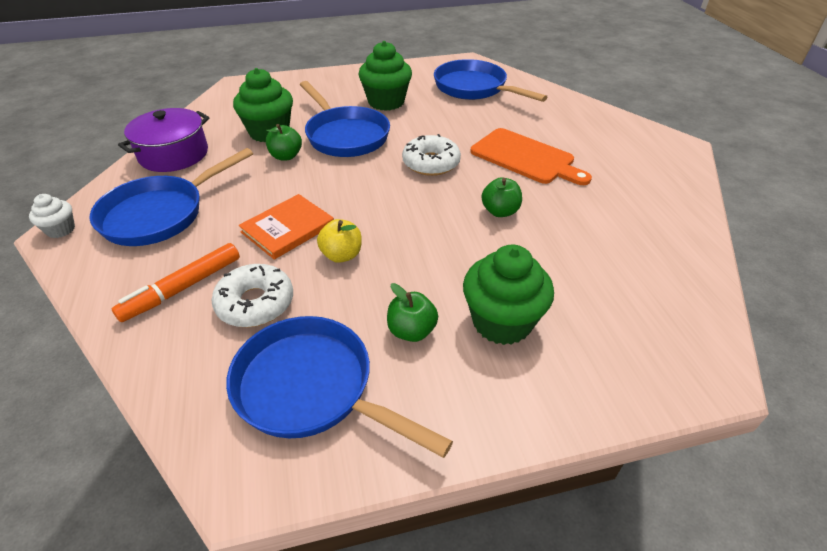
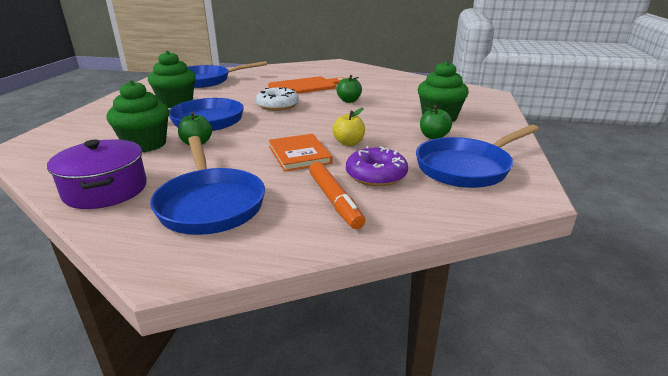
camera: 65 degrees left, 15 degrees down
white cupcake [29,194,75,238] -> none
white donut [211,264,293,327] -> purple donut [346,146,408,186]

